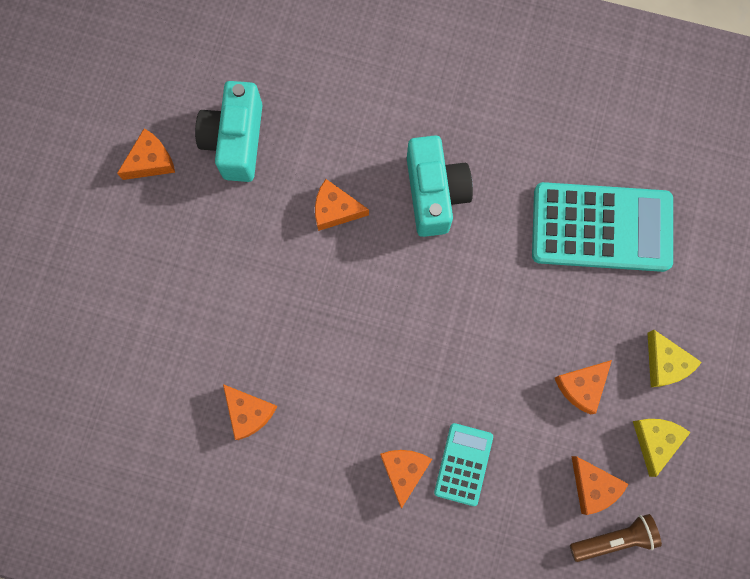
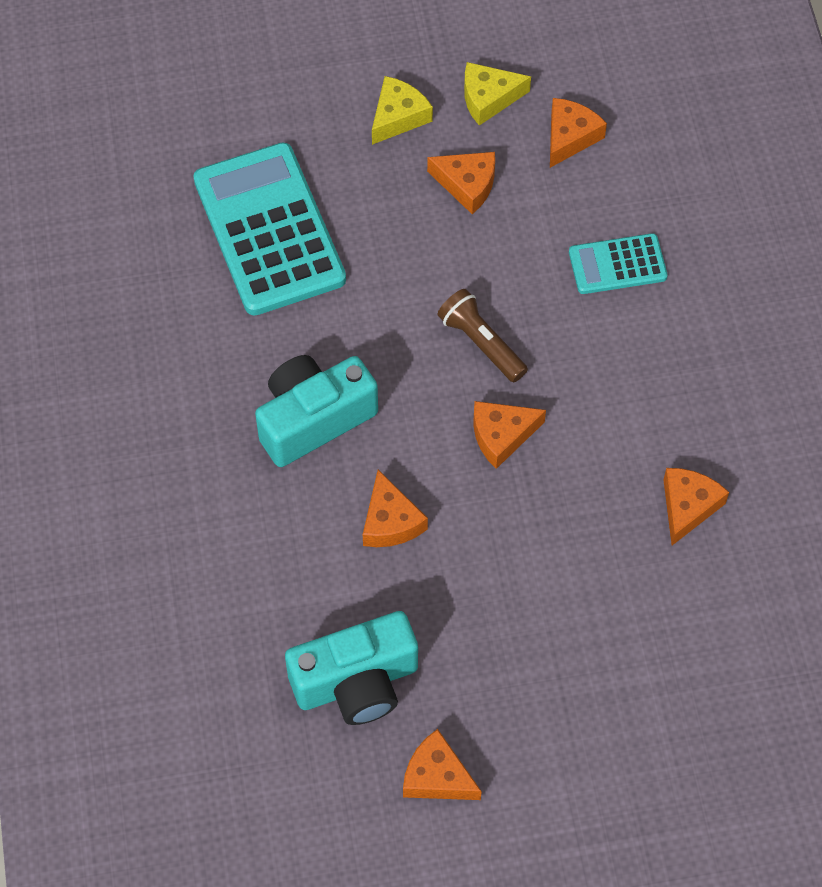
camera: 115 degrees left, 15 degrees down
orange cheese [380,450,432,509] -> orange cheese moved to [473,401,546,469]
brown flashlight [570,514,662,562] -> brown flashlight moved to [437,289,528,382]

